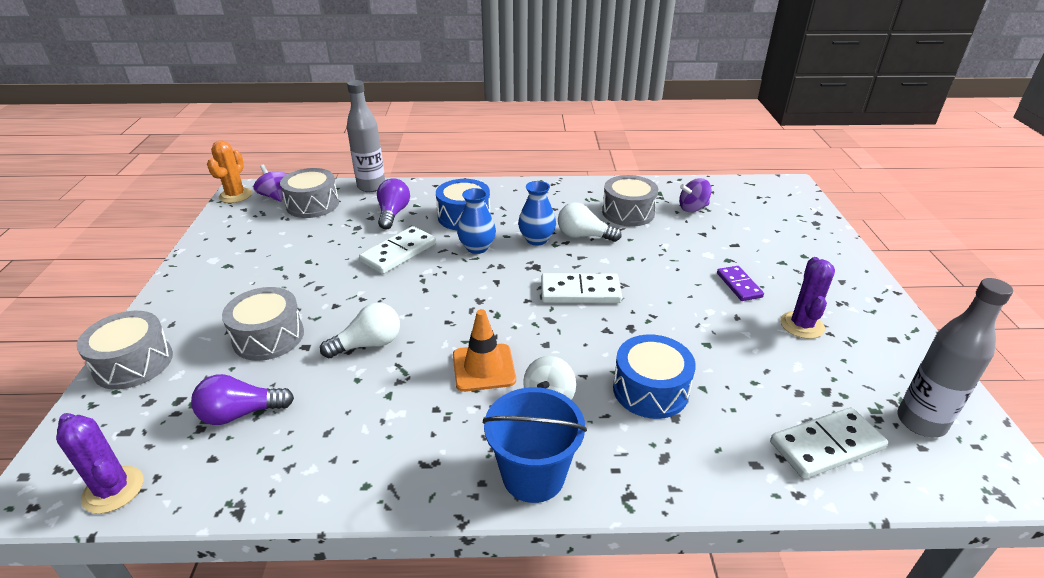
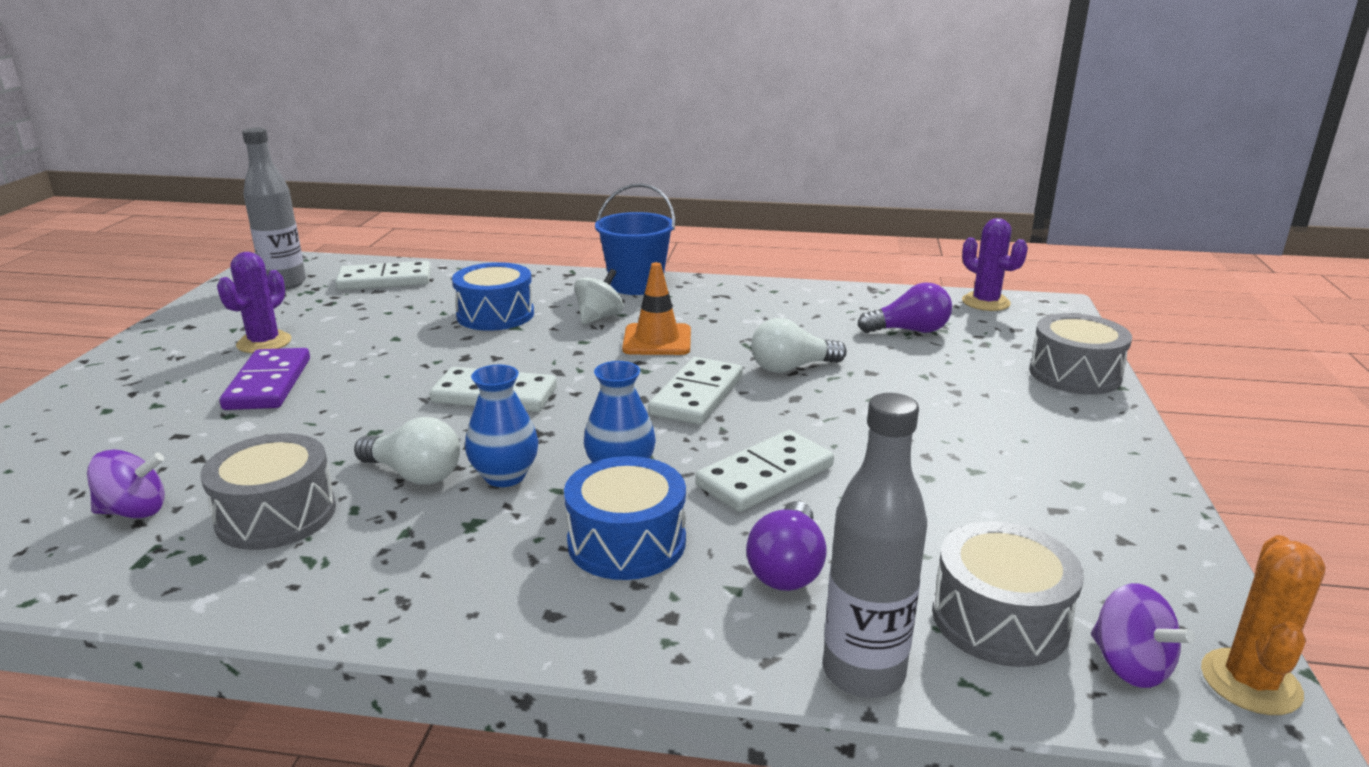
camera: 170 degrees left, 10 degrees down
grey drum [222,287,304,361] -> none
purple domino [717,266,764,301] -> purple domino [219,348,310,410], size x1.56
none -> white domino [648,357,743,425]

